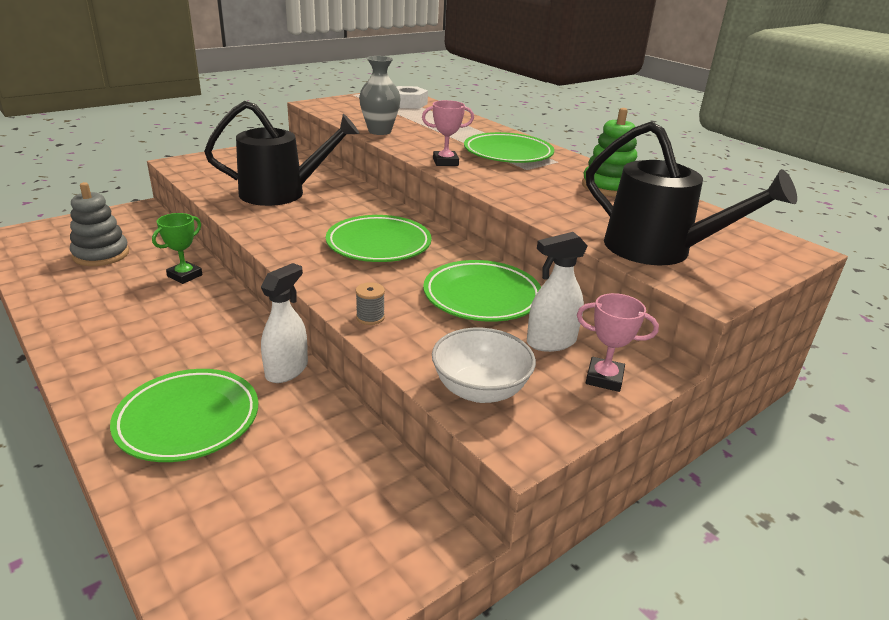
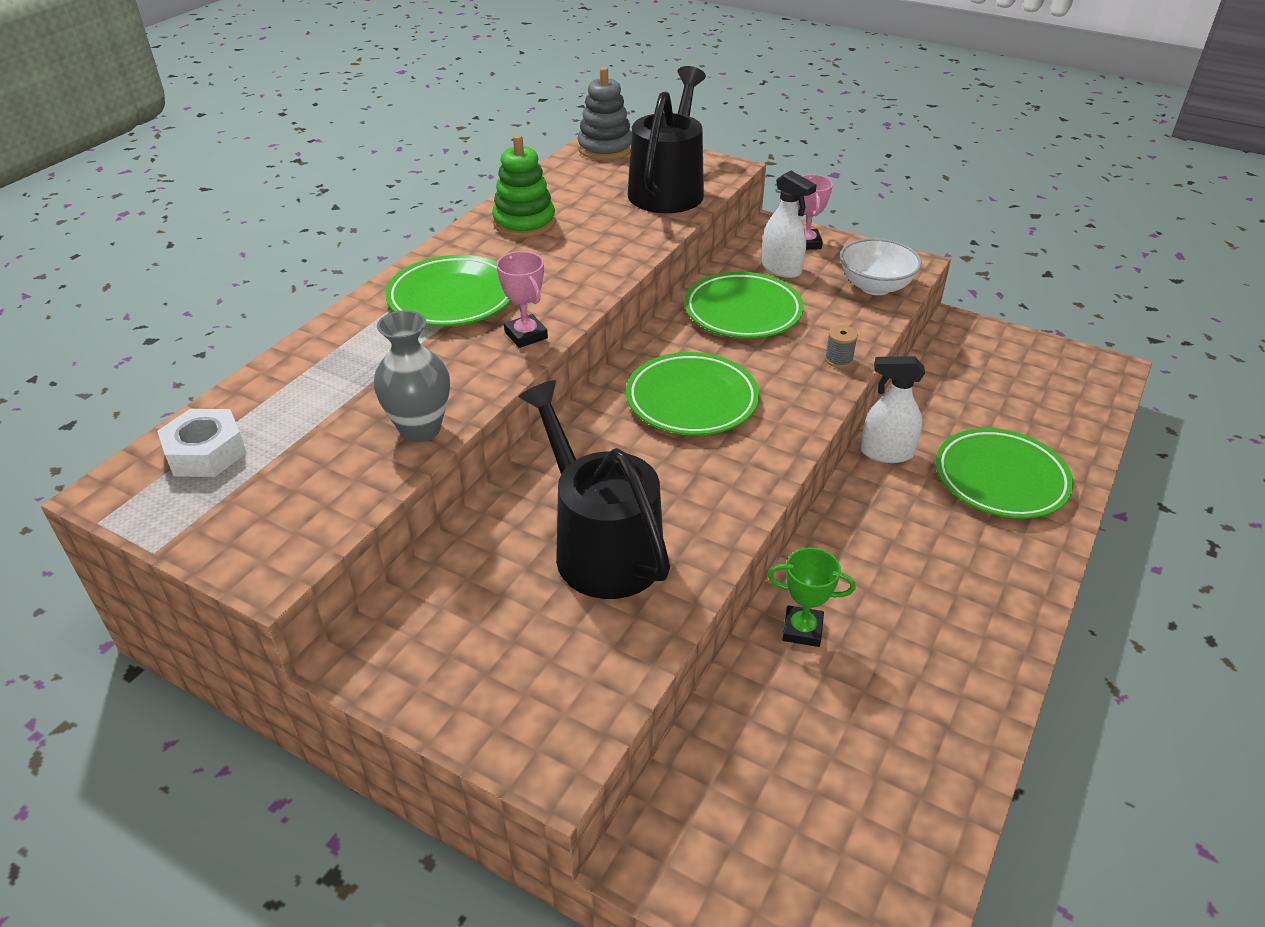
camera: 110 degrees left, 10 degrees up
grey stacking toy [70,182,129,266] -> grey stacking toy moved to [578,67,632,160]

